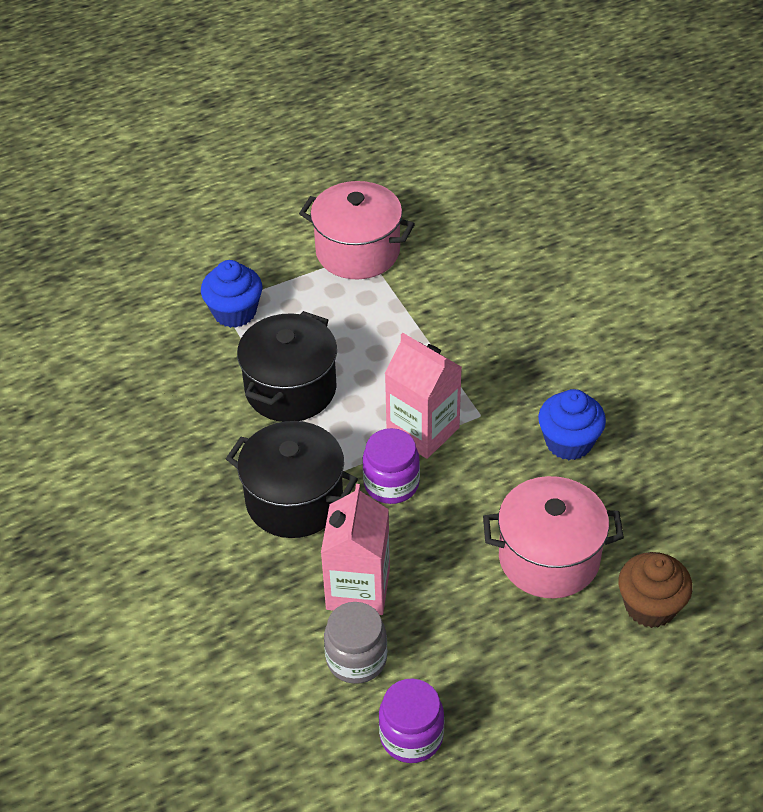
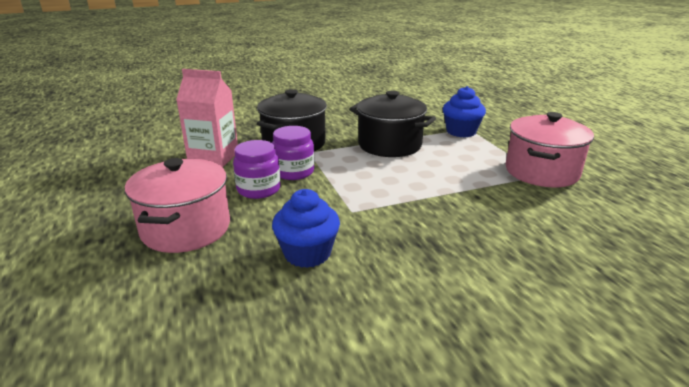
camera: 95 degrees right, 20 degrees down
grey jar [324,602,387,684] -> none
purple jar [379,679,444,763] -> purple jar moved to [233,140,281,199]
pink carton [385,333,462,459] -> none
brown cupcake [618,552,693,628] -> none

